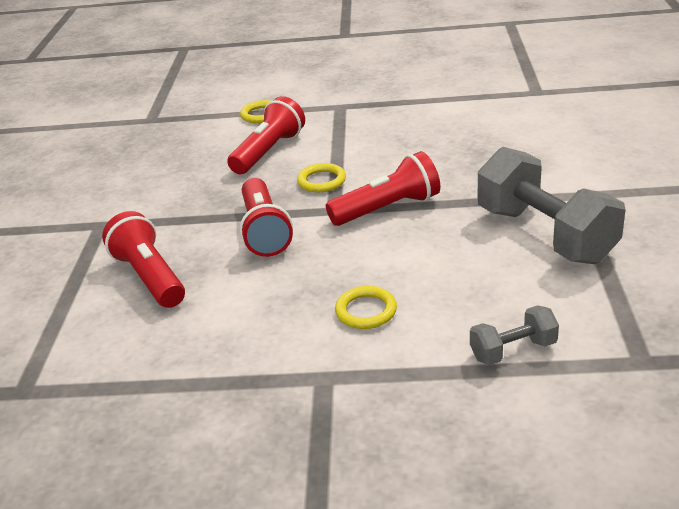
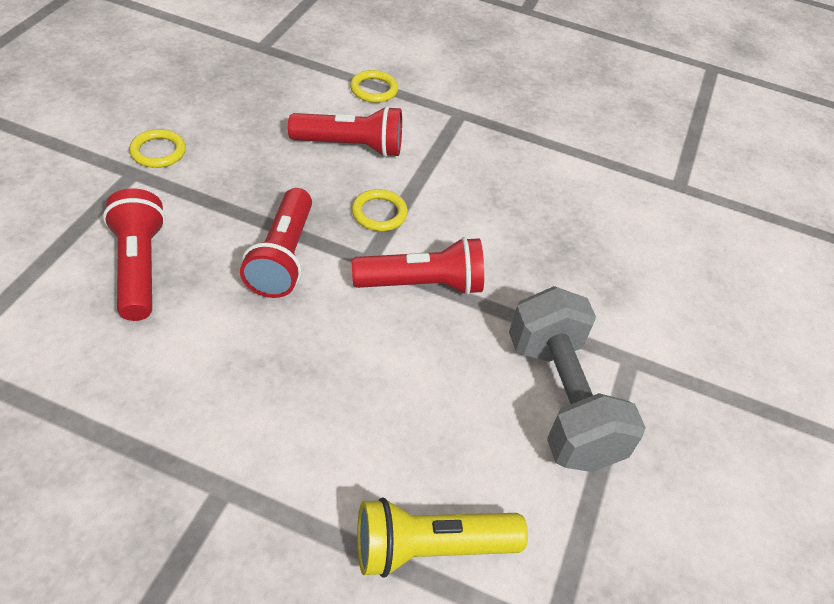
camera: 10 degrees right, 15 degrees up
red flashlight [227,96,305,174] -> red flashlight turned 45 degrees clockwise [288,106,402,157]
yellow ring [335,286,397,329] -> yellow ring moved to [129,129,186,168]
grey dumbbell [470,305,559,365] -> yellow flashlight [357,497,528,578]

